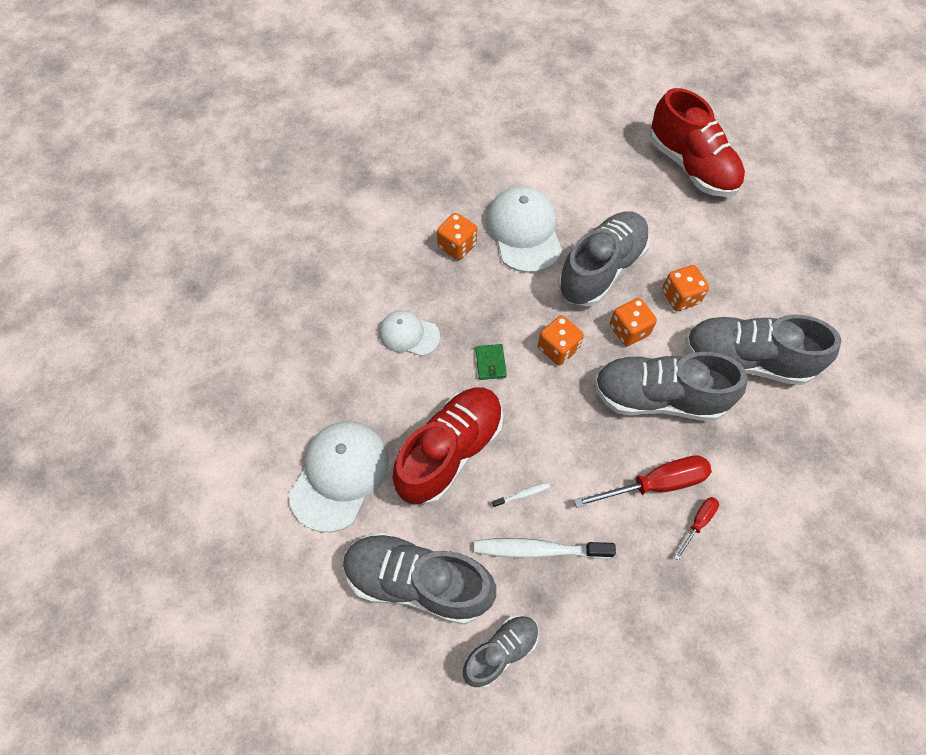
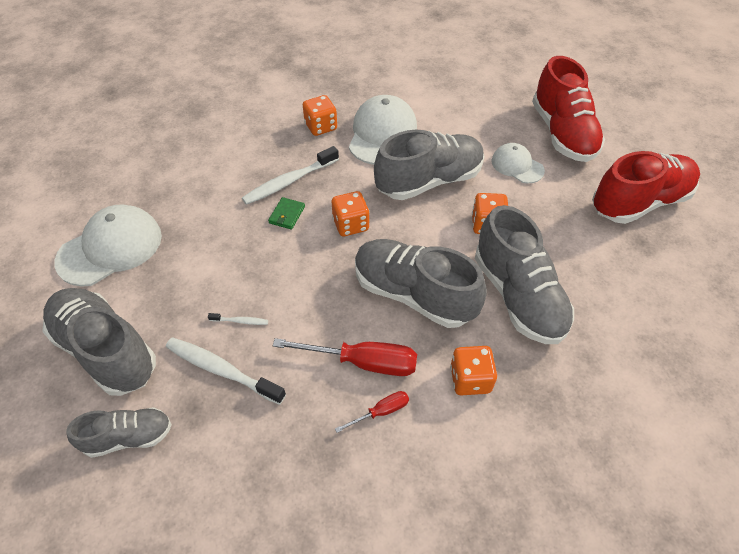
camera: 25 degrees right, 10 degrees down
white cap [379,310,440,356] -> white cap moved to [492,143,545,184]
red shoe [392,387,503,505] -> red shoe moved to [592,151,700,224]
orange dice [610,298,657,346] -> orange dice moved to [450,346,497,395]
grey shoe [685,315,842,385] -> grey shoe turned 150 degrees counterclockwise [475,205,574,344]
none -> white toothbrush [242,146,339,205]

